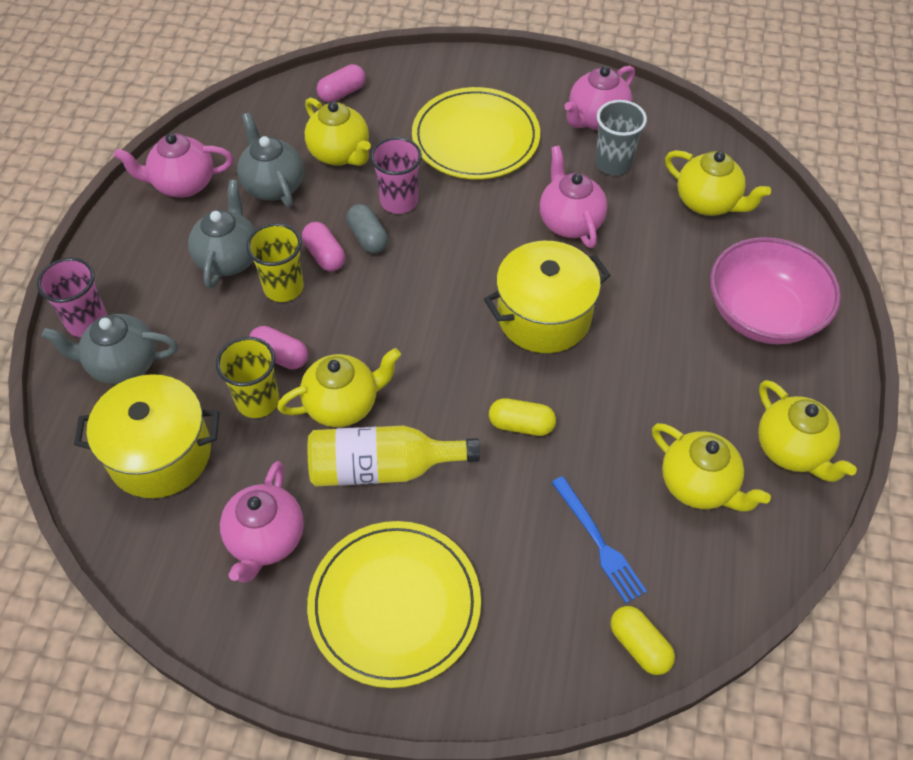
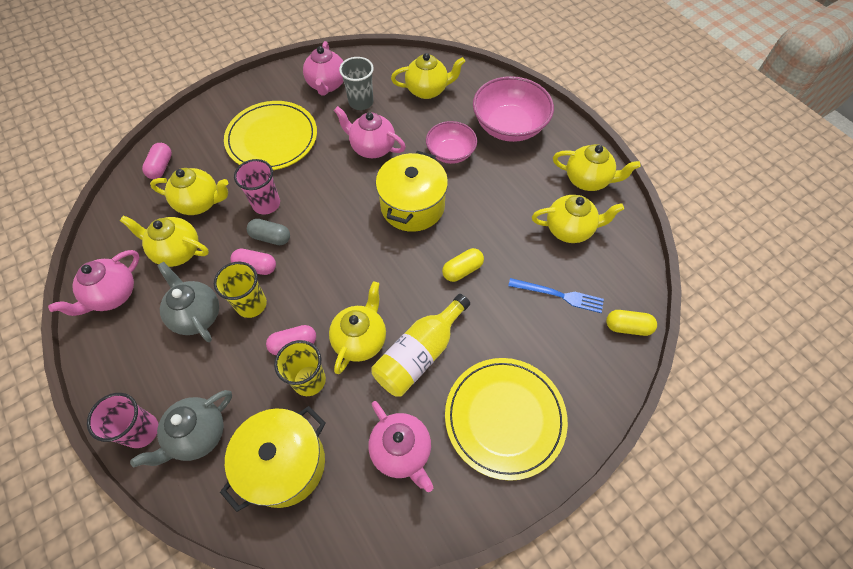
camera: 45 degrees left, 5 degrees up
grey teapot [237,113,304,207] -> yellow teapot [120,215,209,267]
none -> pink bowl [426,121,477,164]

